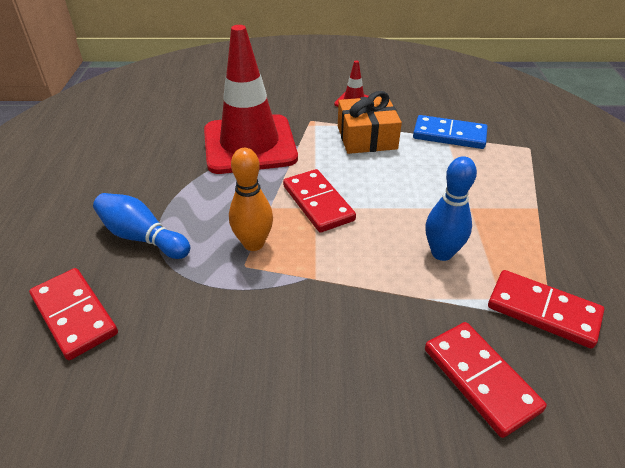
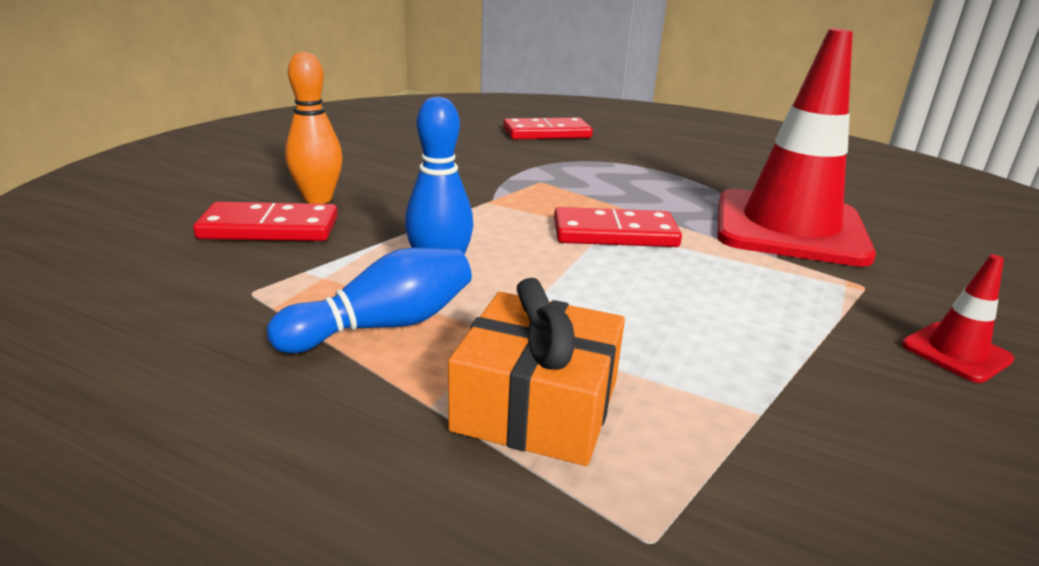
camera: 115 degrees right, 15 degrees down
blue bowling pin [93,193,190,259] -> blue bowling pin moved to [267,248,472,353]
orange bowling pin [229,148,273,251] -> orange bowling pin moved to [285,52,343,204]
orange gift [338,91,402,154] -> orange gift moved to [448,278,625,466]
blue domino [413,115,487,149] -> none
red domino [488,270,604,349] -> none

